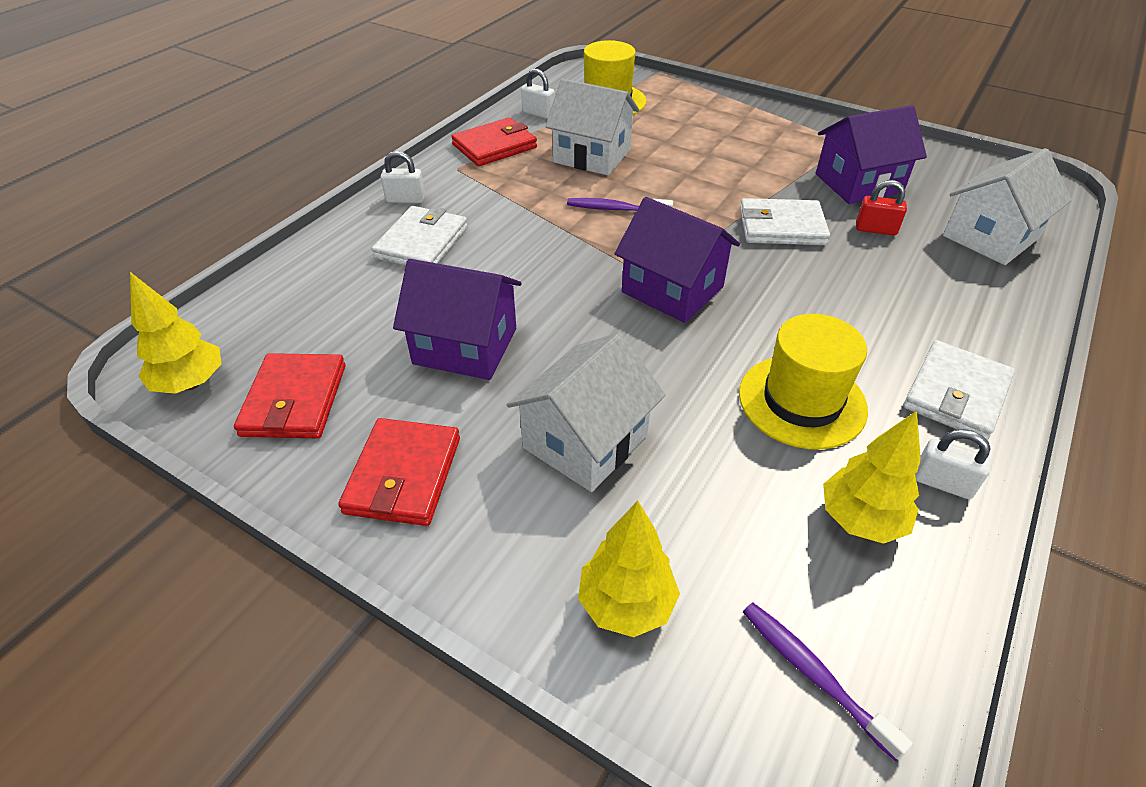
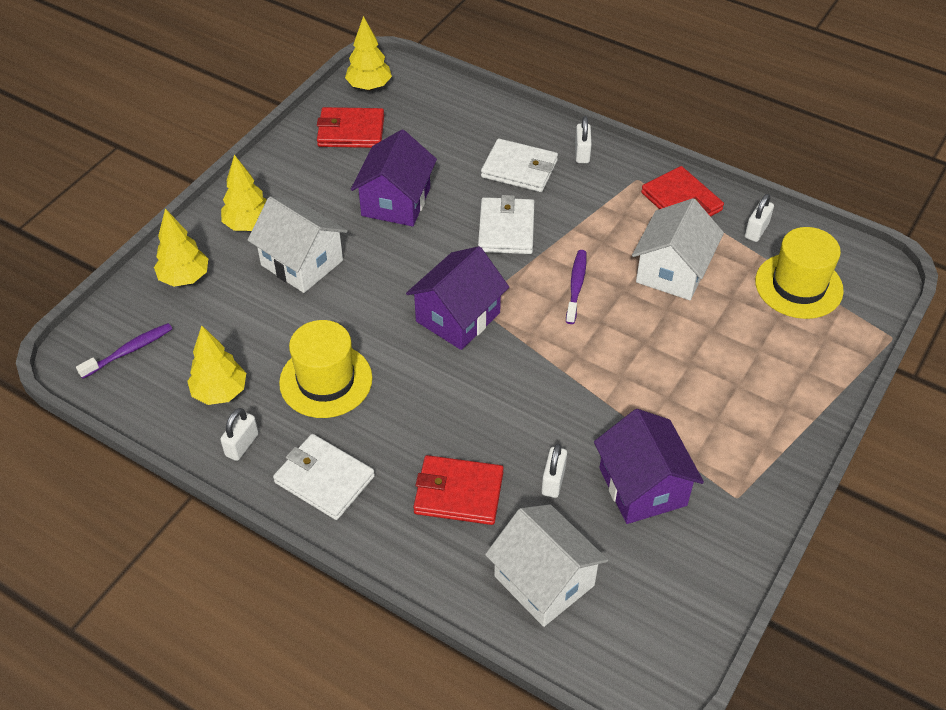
camera: 90 degrees right, 5 degrees up
red wallet [338,418,460,526] -> red wallet moved to [413,455,504,525]
white wallet [740,198,830,245] -> white wallet moved to [478,195,535,254]
red padlock [856,180,907,236] -> white padlock [542,444,567,498]
none -> yellow tree [221,155,267,231]

